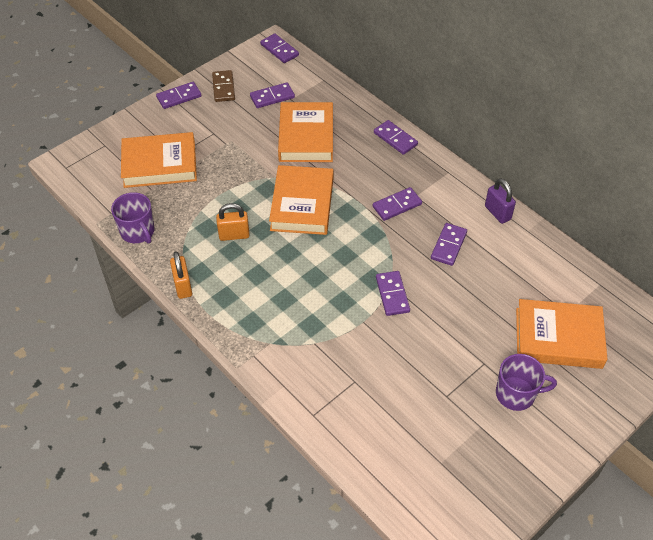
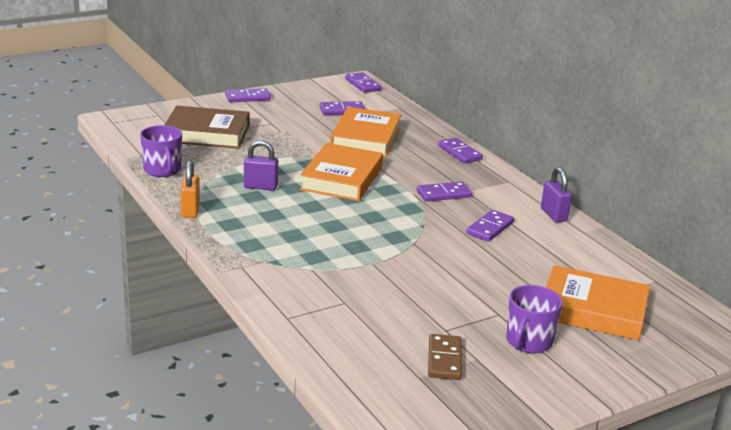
camera: 10 degrees right, 25 degrees down
orange book [121,132,197,188] -> brown book [165,106,250,149]
brown domino [212,70,235,102] -> brown domino moved to [428,334,462,380]
orange padlock [216,203,250,241] -> purple padlock [244,140,278,191]
purple domino [376,271,410,316] -> none
purple mug [496,354,557,411] -> purple mug turned 105 degrees clockwise [506,285,563,353]

